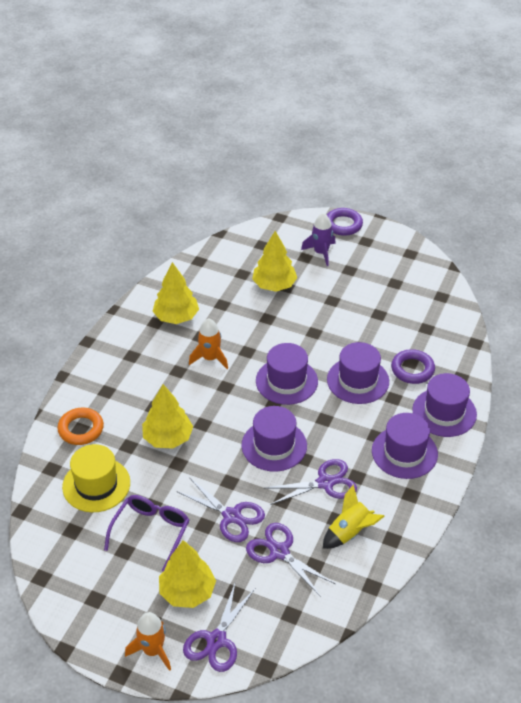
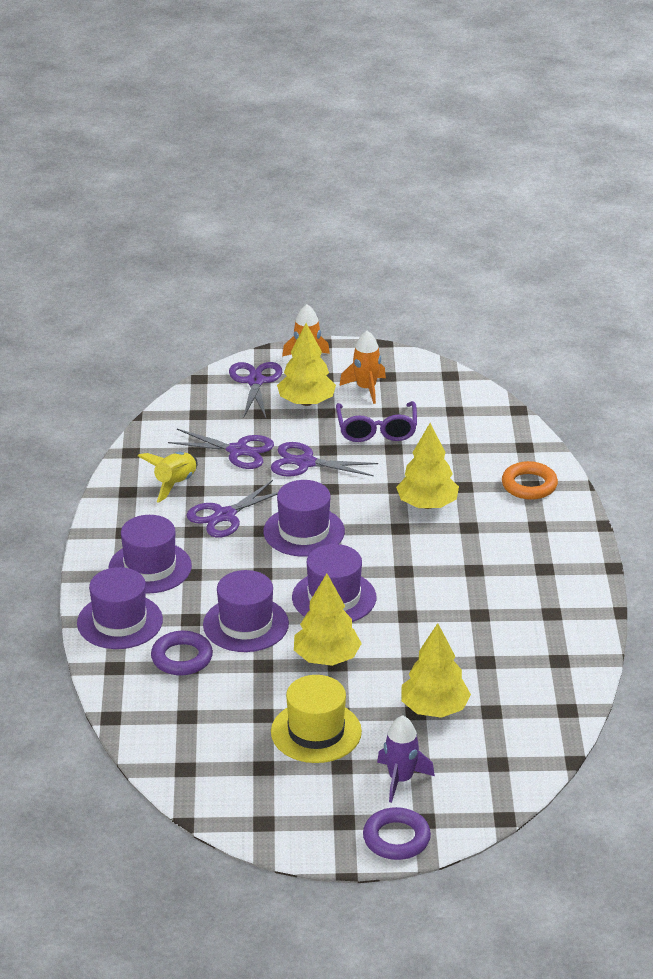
camera: 155 degrees right, 10 degrees down
yellow hat [62,444,130,512] -> yellow hat moved to [271,675,362,763]
yellow tree [152,262,199,324] -> yellow tree moved to [294,573,362,666]
orange rocket [189,318,228,369] -> orange rocket moved to [339,331,386,404]

